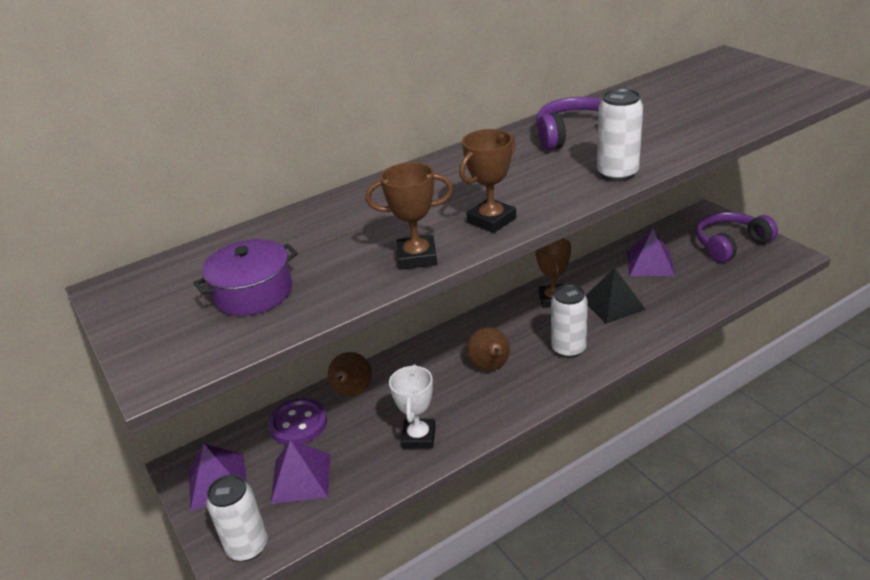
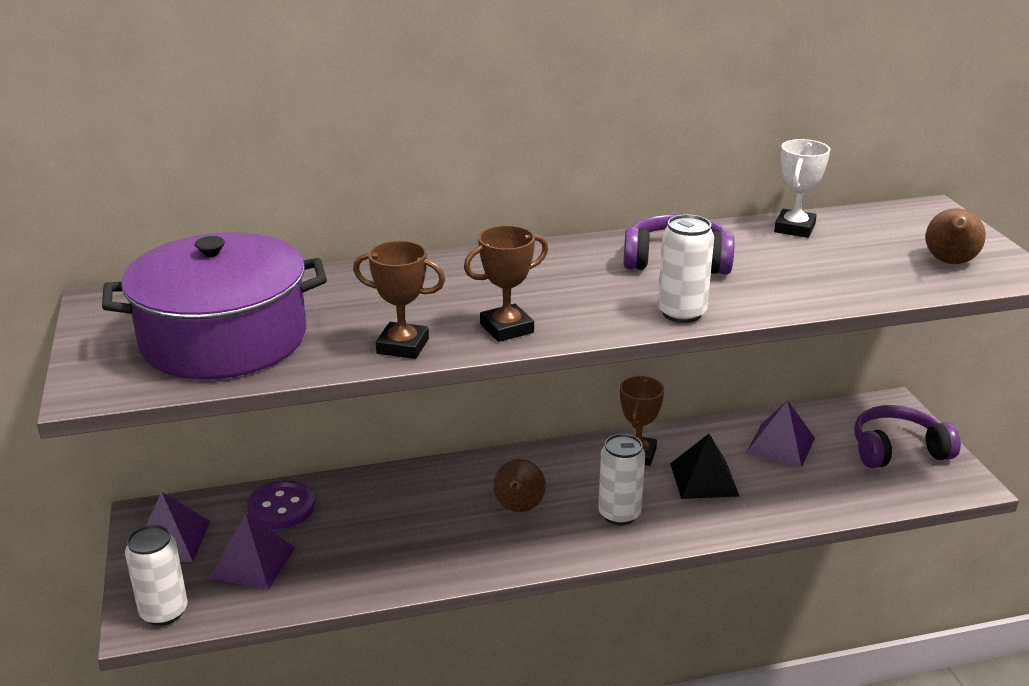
camera: 15 degrees right, 5 degrees down
purple pot [193,239,298,316] -> purple pot [102,232,327,379], size x1.93
brown pear [328,352,372,396] -> brown pear moved to [925,208,986,264]
white trophy [389,364,436,449] -> white trophy moved to [774,139,830,238]

